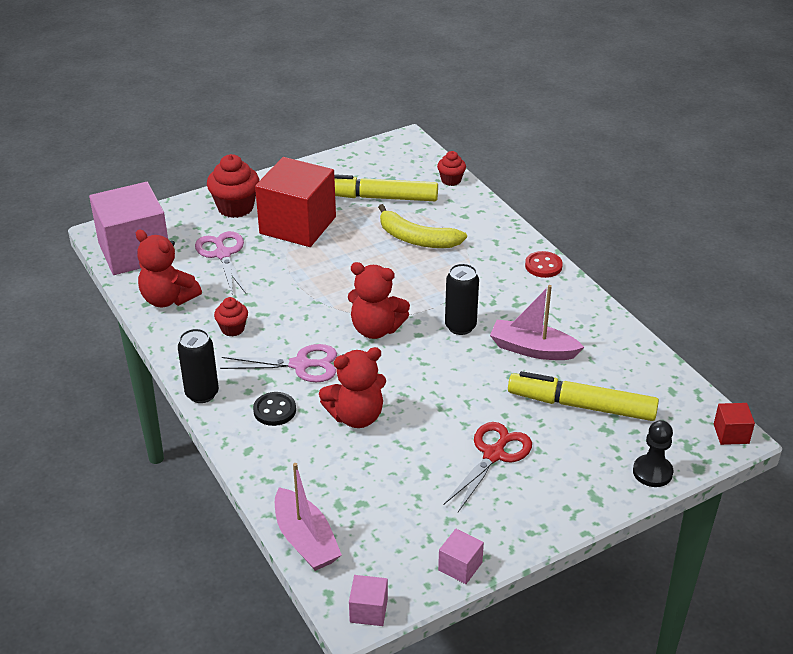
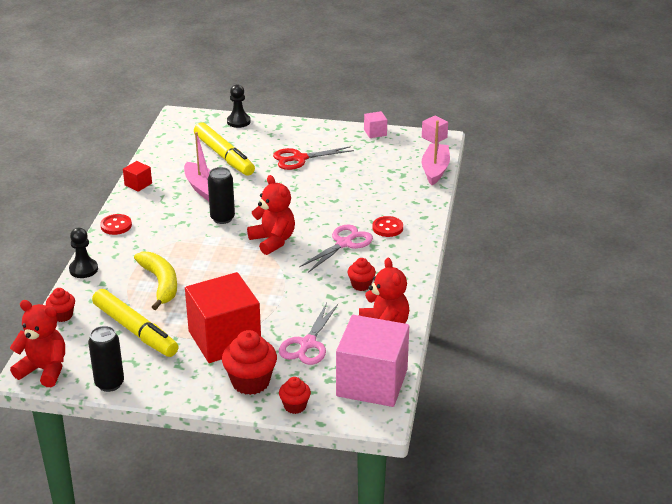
camera: 140 degrees left, 5 degrees down
black can [178,329,219,403] -> black can moved to [88,326,124,392]
pink scissors [220,344,337,382] -> pink scissors turned 90 degrees clockwise [299,225,373,273]
black button [253,392,296,426] -> red button [372,216,403,237]
red teddy bear [319,347,386,428] -> red teddy bear moved to [10,300,65,387]
red cube [714,403,755,445] -> red cube moved to [123,161,152,192]
none -> black pawn [69,228,98,278]
none -> red cupcake [279,377,311,414]

